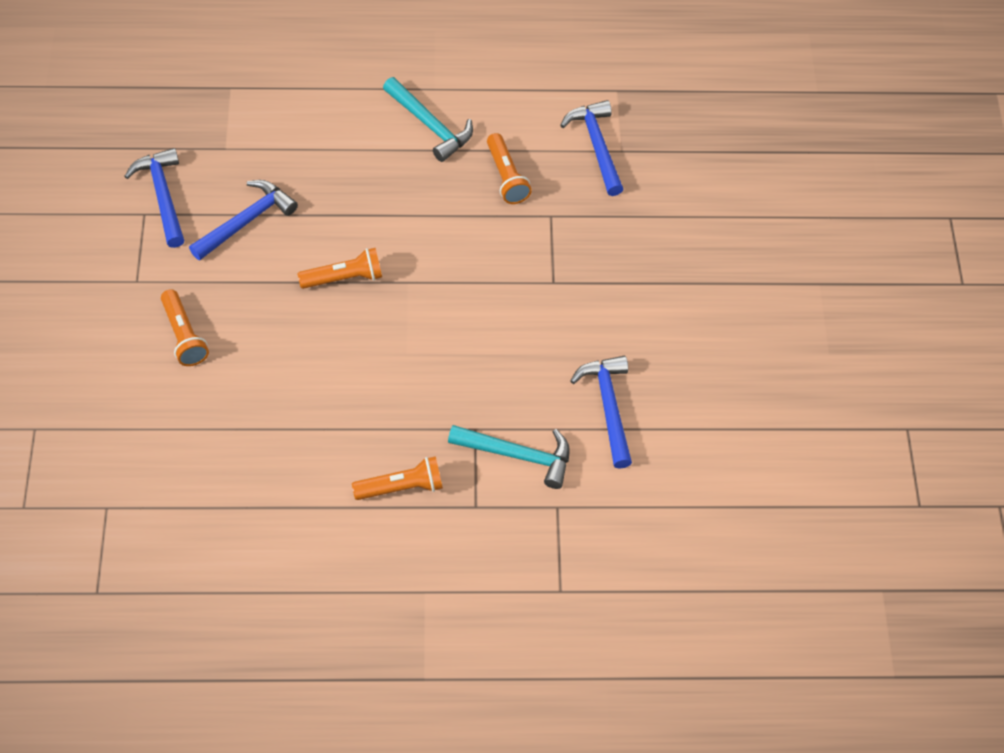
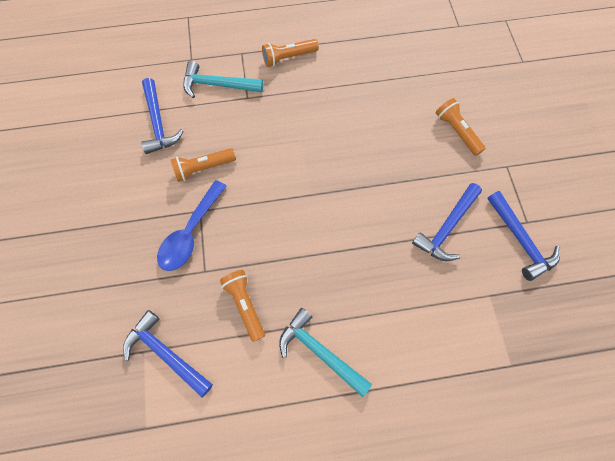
camera: 175 degrees right, 10 degrees up
orange flashlight [297,248,382,289] -> orange flashlight moved to [170,148,236,182]
blue hammer [560,100,624,196] -> blue hammer turned 150 degrees clockwise [123,310,213,397]
none -> blue spoon [157,180,226,271]

